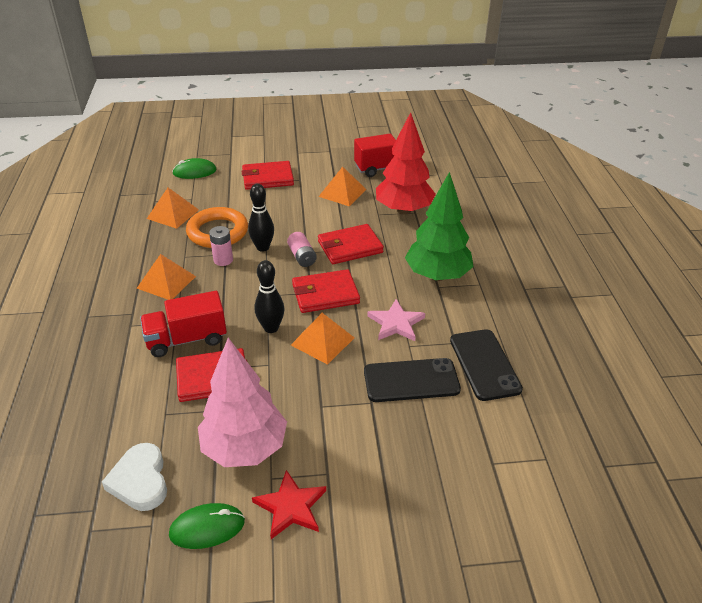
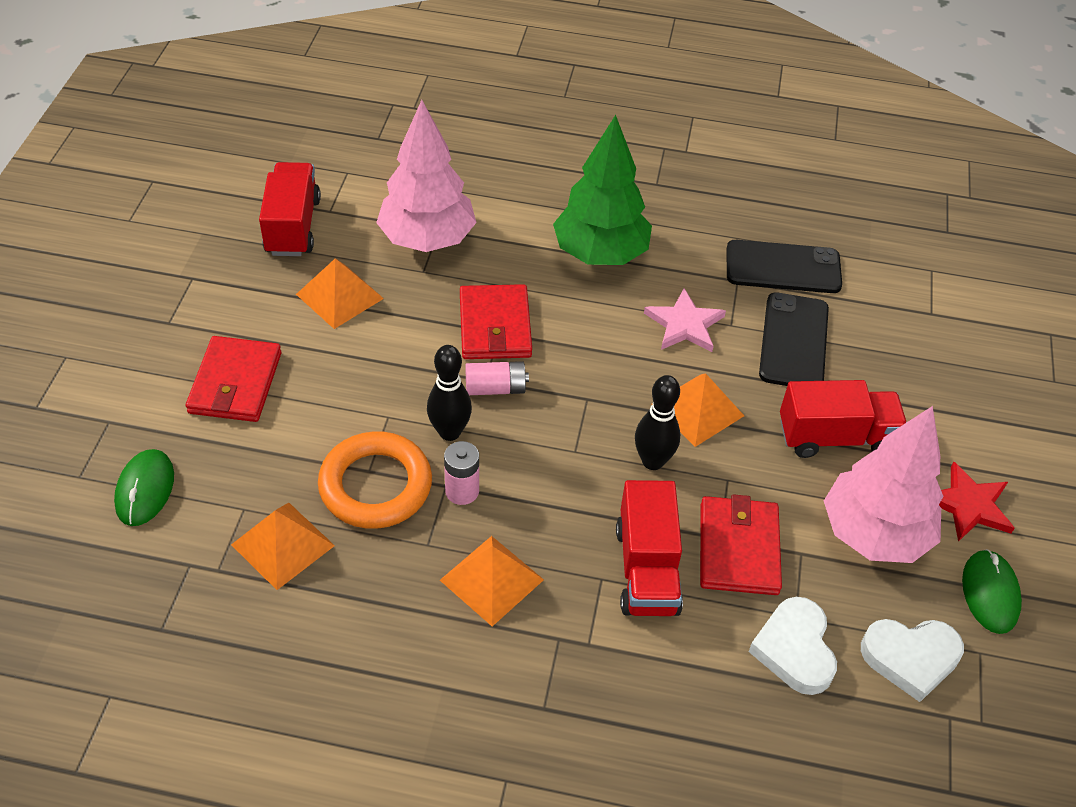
camera: 75 degrees left, 10 degrees up
red wallet [292,269,360,313] -> none
red tree [376,112,436,215] -> pink tree [376,100,477,252]
none -> white heart [749,597,837,695]
none -> red truck [780,380,907,458]

